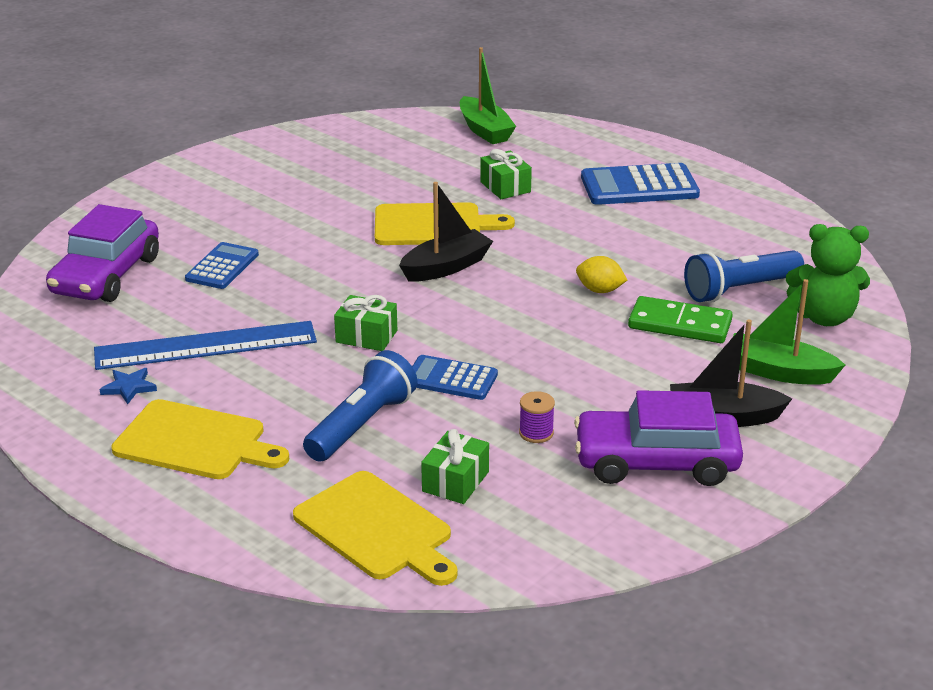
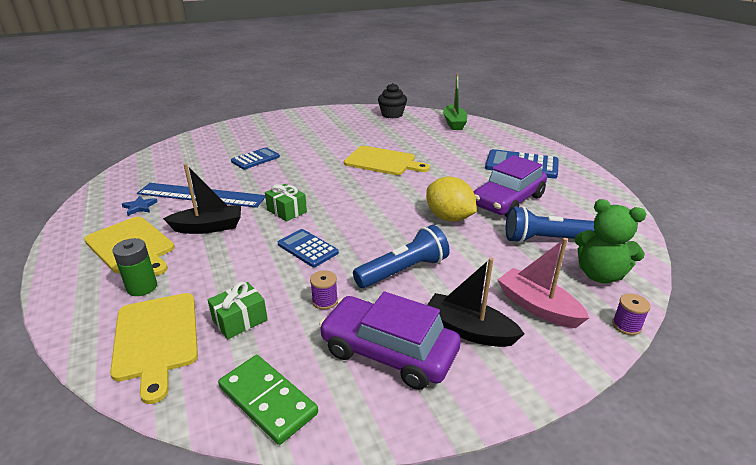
camera: 25 degrees right, 0 degrees up
purple car [46,204,159,302] -> purple car moved to [474,155,547,217]
blue flashlight [303,350,418,462] -> blue flashlight moved to [353,225,450,288]
black boat [399,182,493,282] -> black boat moved to [163,164,241,234]
green gift [480,149,532,199] -> none
yellow lemon [576,256,627,293] -> yellow lemon [426,177,477,222], size x1.72
green domino [628,296,733,343] -> green domino moved to [218,355,318,445]
green boat [732,279,845,385] -> pink boat [497,238,589,328]
none -> green battery [112,238,157,296]
none -> black cupcake [378,83,407,118]
none -> purple spool [612,293,651,335]

